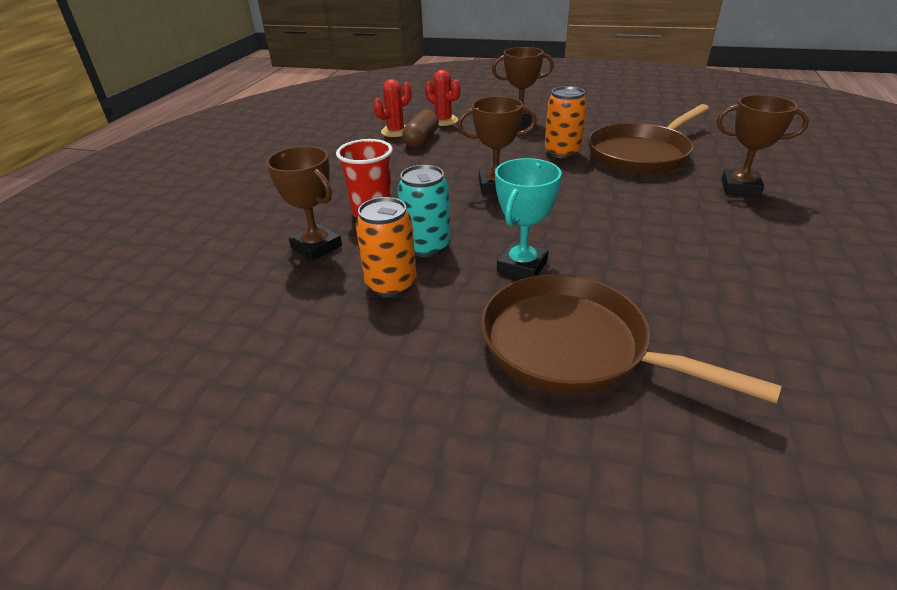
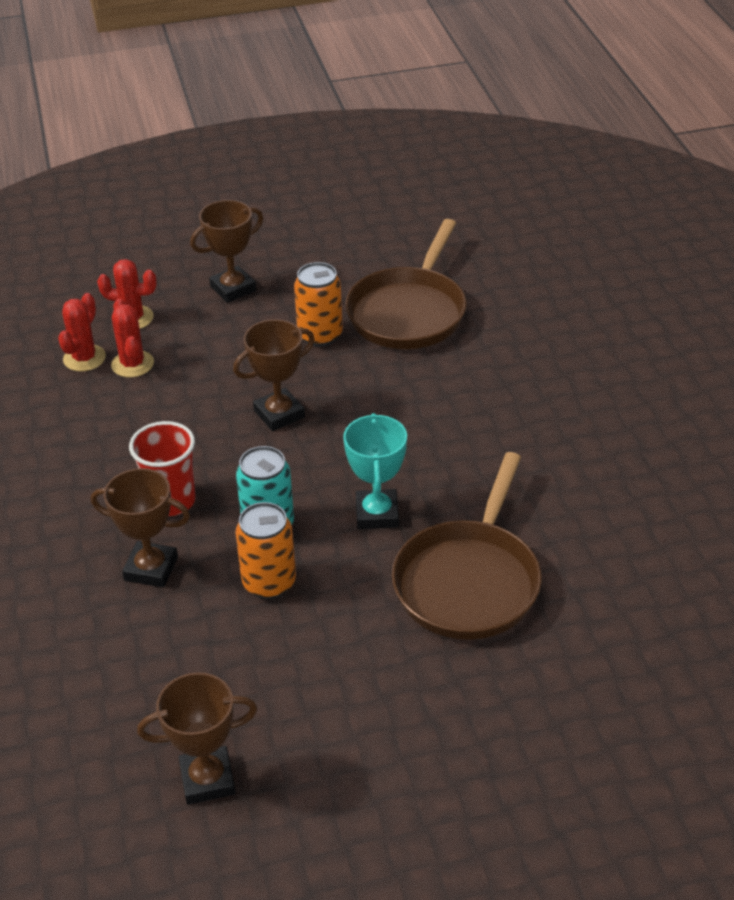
camera: 30 degrees left, 5 degrees up
brown capsule [402,110,439,148] -> red cactus [111,299,154,378]
brown pan [481,274,782,403] -> brown pan turned 75 degrees counterclockwise [392,452,542,640]
brown trophy [717,95,809,196] -> brown trophy moved to [137,672,257,805]

